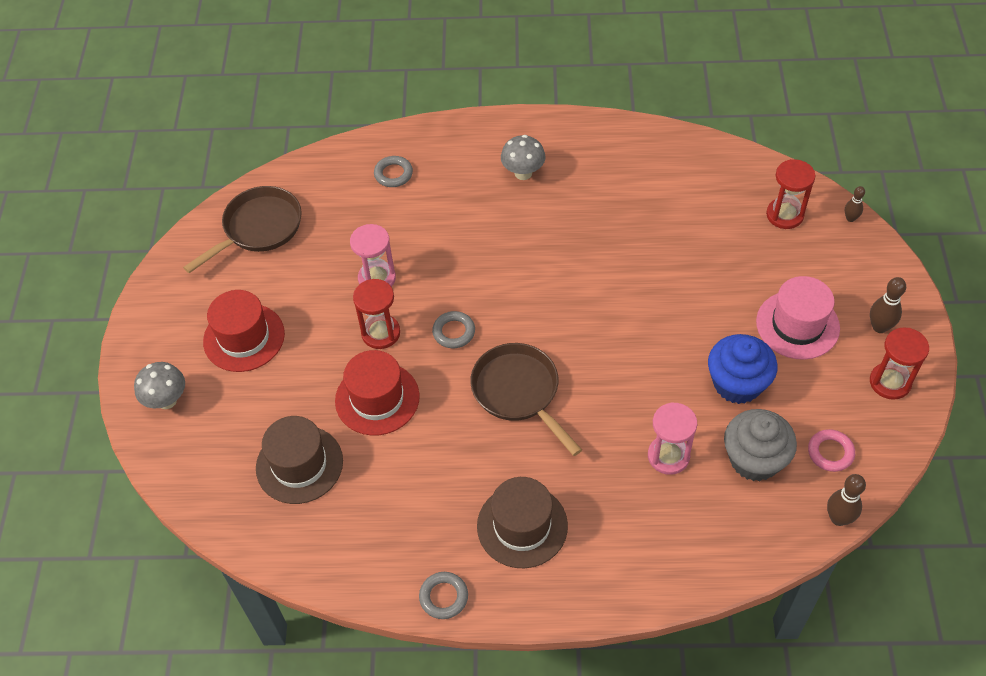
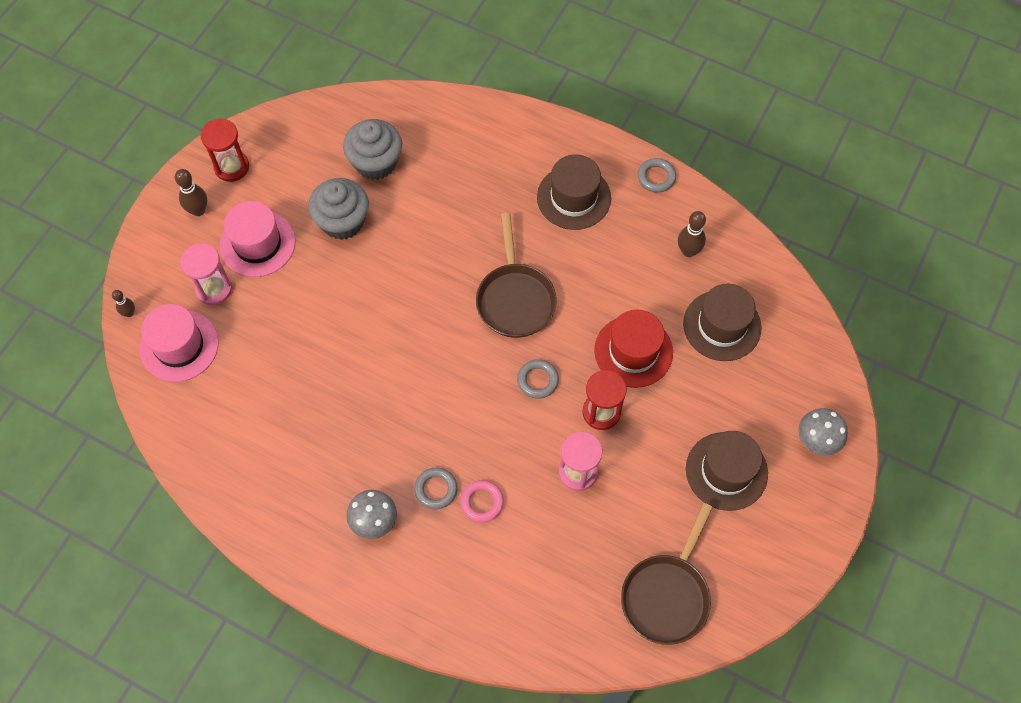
camera: 155 degrees left, 10 degrees up
brown pan [183,186,302,273] -> brown pan turned 45 degrees counterclockwise [621,503,713,645]
red hat [203,290,285,372] -> brown hat [686,431,768,511]
grey ring [374,156,413,187] -> grey ring moved to [414,467,458,509]
pink hourglass [648,402,697,475] -> pink hourglass moved to [180,243,232,305]
blue cupcake [708,334,777,404] -> grey cupcake [308,178,369,240]
red hourglass [766,159,816,229] -> pink hat [139,304,219,382]
pink ring [808,429,855,472] -> pink ring moved to [460,480,504,522]
brown bowling pin [827,474,866,526] -> brown bowling pin moved to [678,211,706,257]

